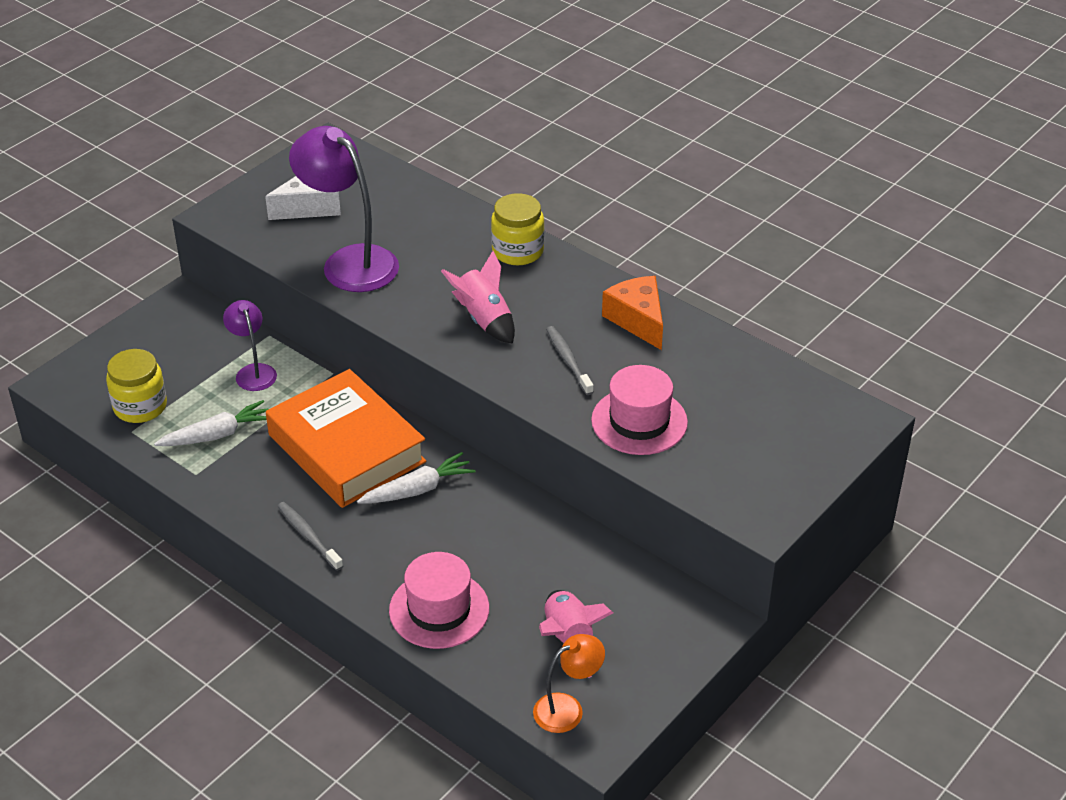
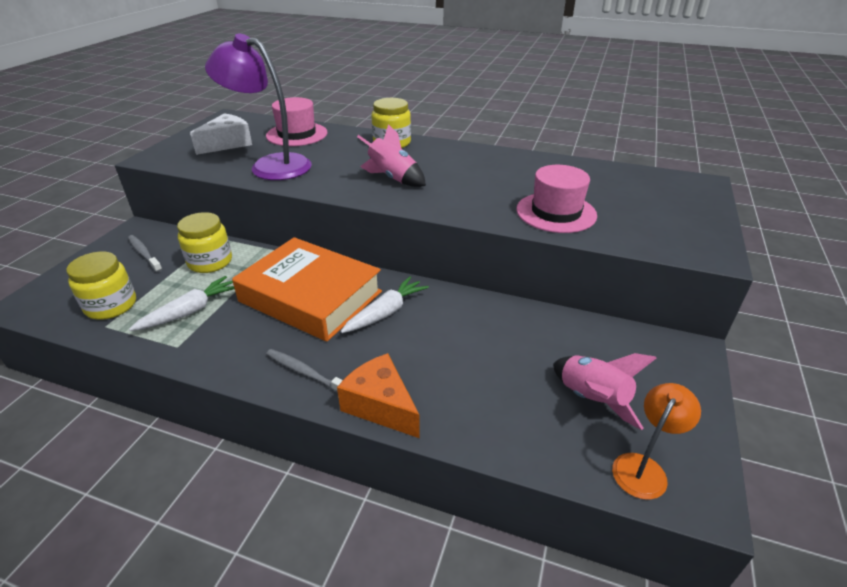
camera: 20 degrees left, 5 degrees down
purple lamp [223,300,277,391] -> yellow jar [177,212,232,273]
pink hat [389,552,489,649] -> pink hat moved to [266,97,327,146]
grey toothbrush [546,326,594,395] -> grey toothbrush moved to [128,235,162,273]
orange cheese [602,276,663,350] -> orange cheese moved to [337,353,420,438]

